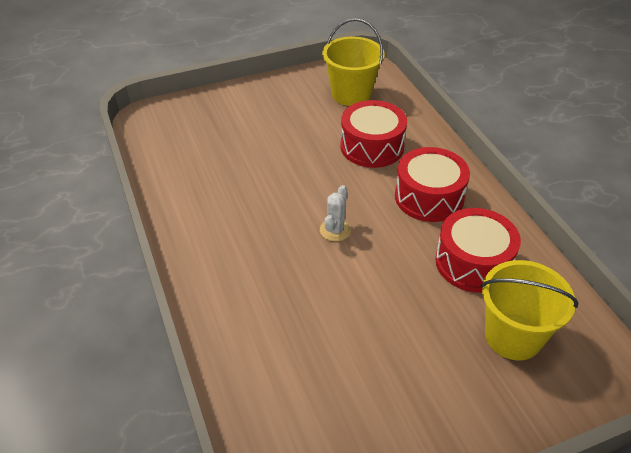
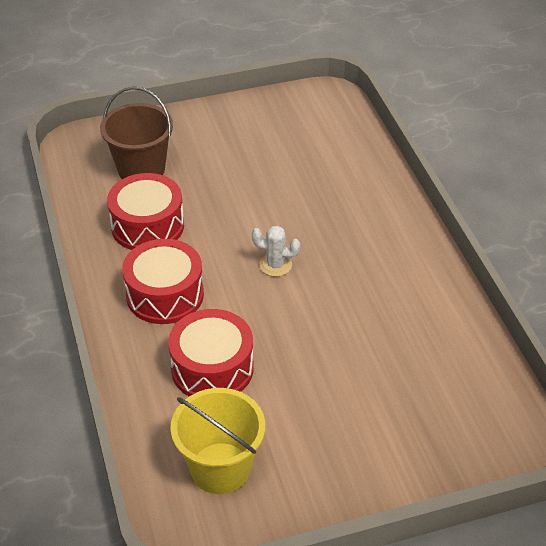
camera: 175 degrees left, 0 degrees up
white cactus [320,185,351,241] -> white cactus turned 75 degrees clockwise [252,226,300,277]
yellow bucket [481,260,578,360] -> brown bucket [100,87,173,179]

